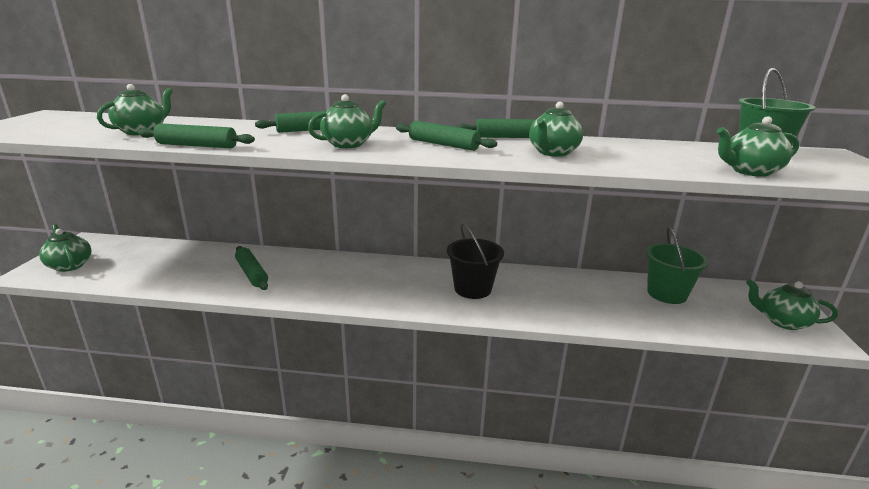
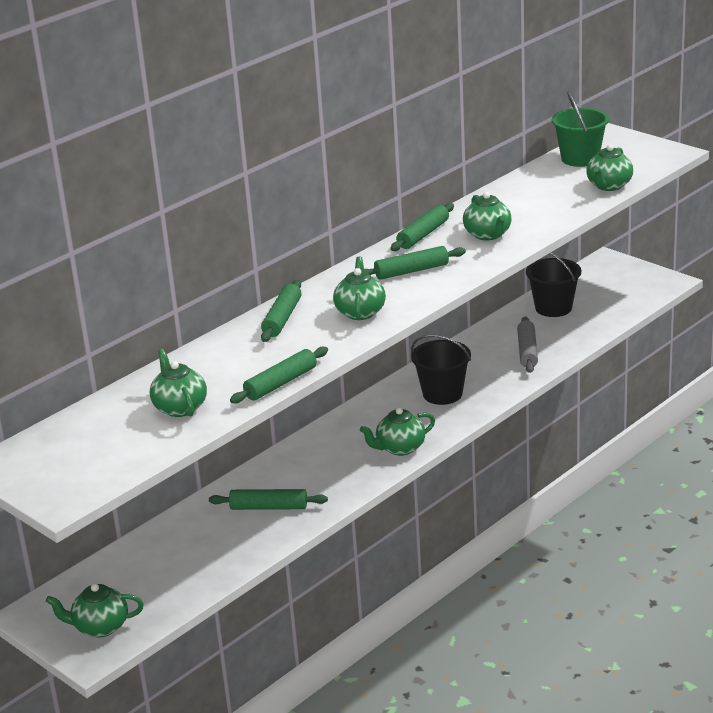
camera: 50 degrees left, 5 degrees up
green bucket [646,227,709,304] -> black bucket [526,252,581,317]
green teapot [746,279,838,330] -> green teapot moved to [360,407,435,456]
none -> grey rolling pin [517,316,538,373]

